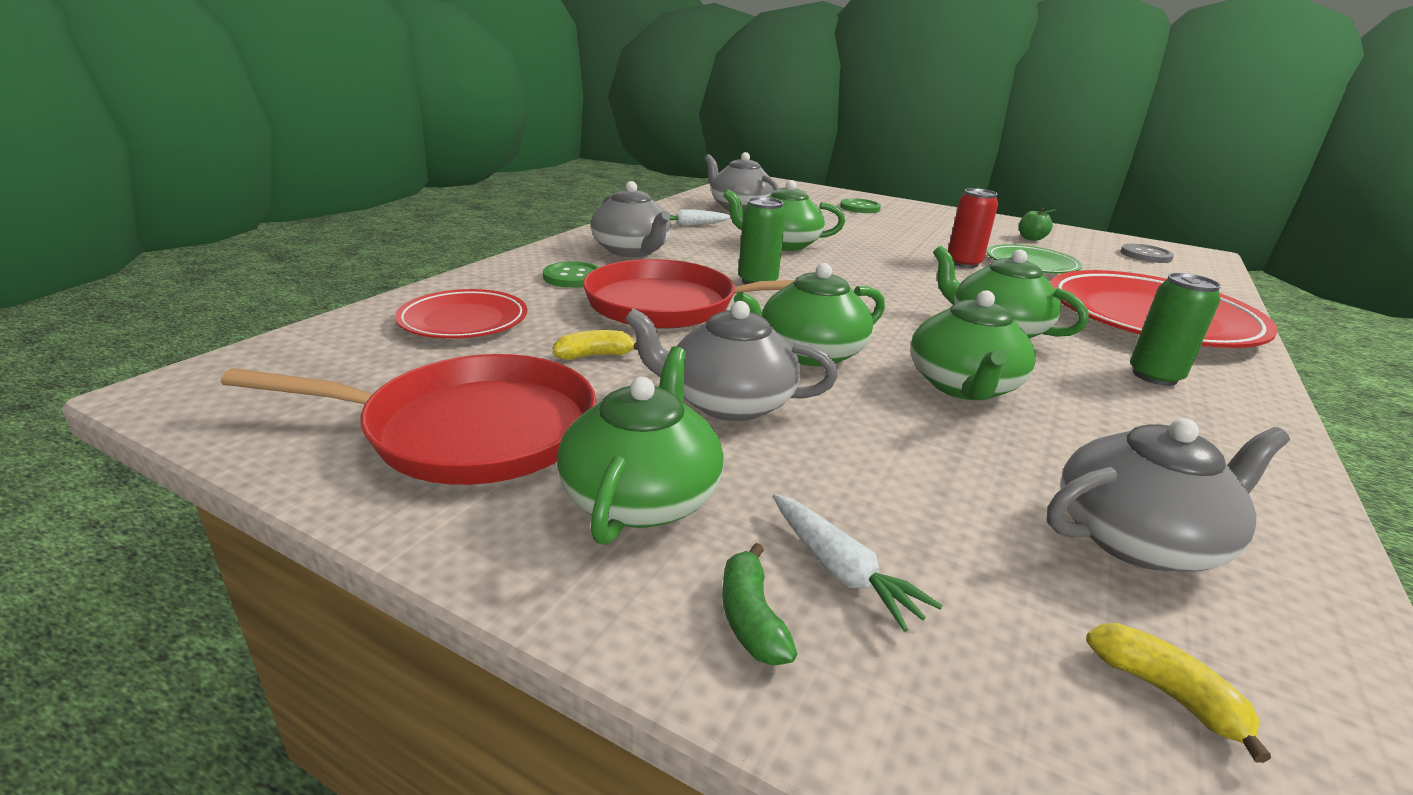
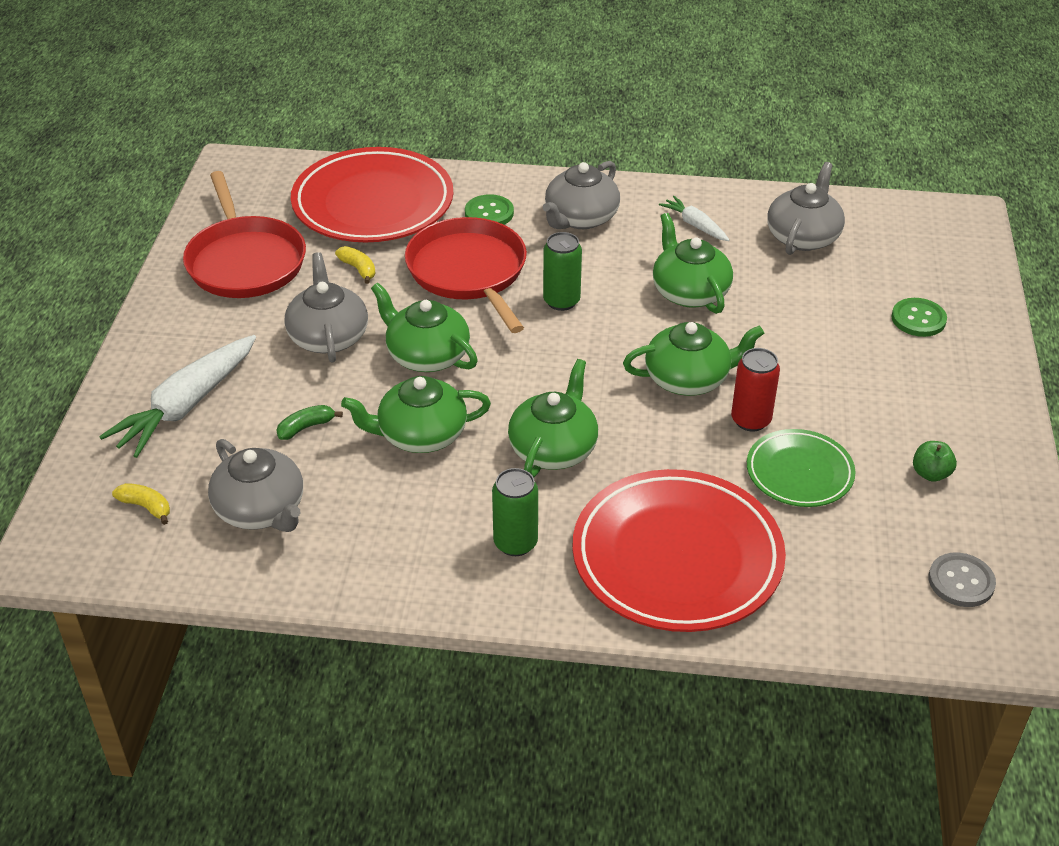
camera: 70 degrees right, 15 degrees up
red plate [395,289,527,339] -> red plate [291,147,453,242], size x1.85
green teapot [557,346,724,545] -> green teapot moved to [623,322,764,396]
green banana [722,543,797,666] -> green banana moved to [276,405,343,440]
white carrot [773,494,943,632] -> white carrot [99,335,256,458], size x1.93
yellow banana [1086,623,1271,763] -> yellow banana turned 90 degrees counterclockwise [112,483,170,525]

